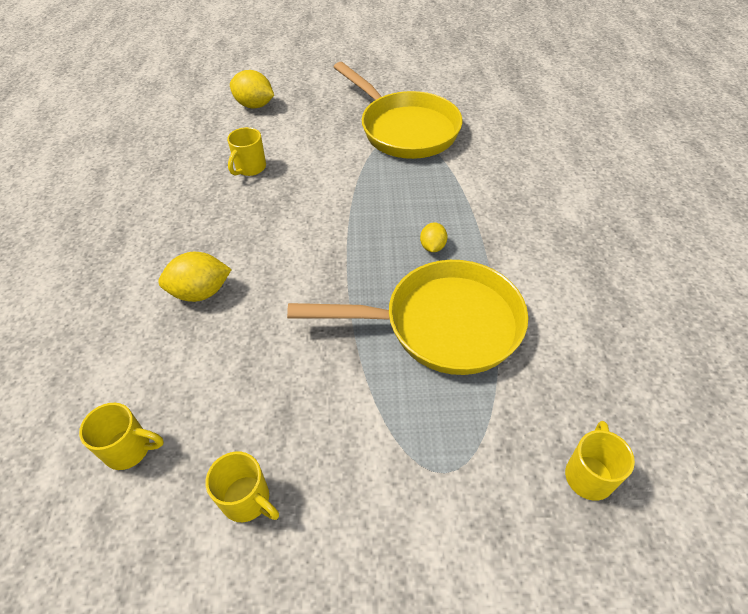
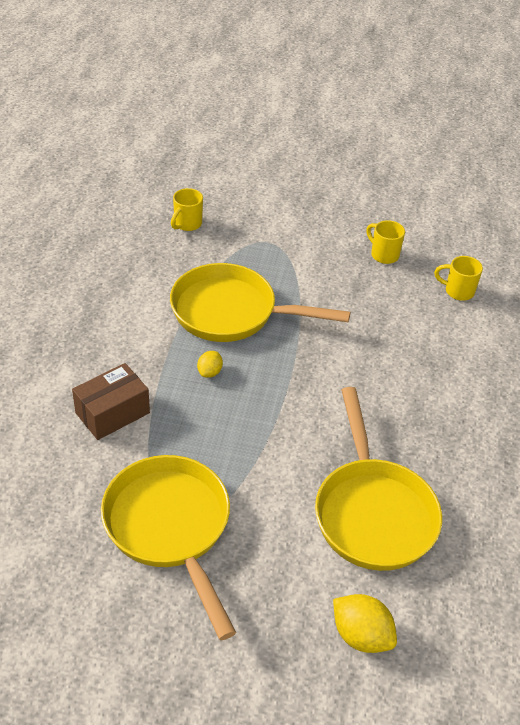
camera: 170 degrees left, 5 degrees down
yellow lemon [158,252,232,302] -> none
yellow mug [227,127,266,176] -> yellow pan [315,387,442,571]
none -> brown box [72,363,150,440]

